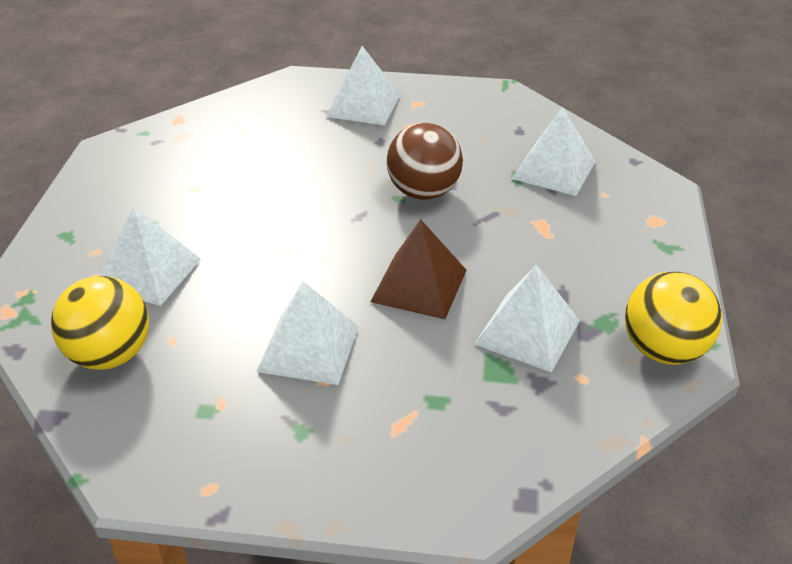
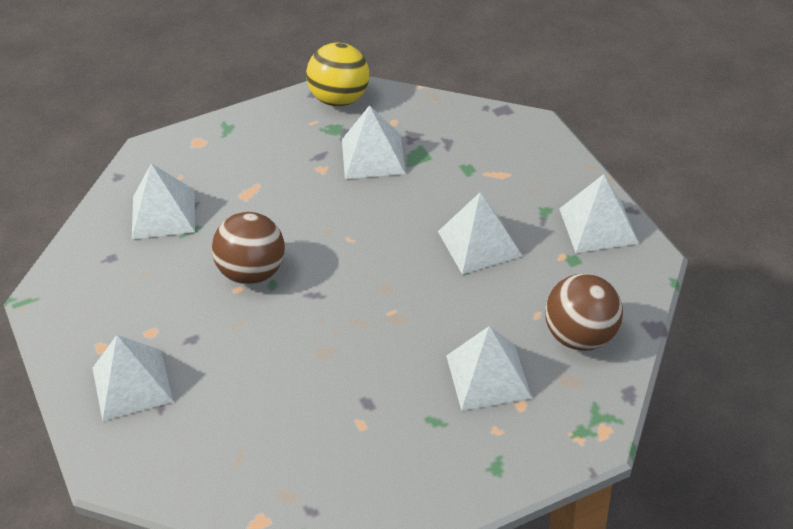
camera: 120 degrees left, 5 degrees up
yellow ball [51,276,149,370] -> brown ball [545,273,623,351]
brown pyramid [370,219,467,319] -> none
none -> white pyramid [559,174,639,253]

